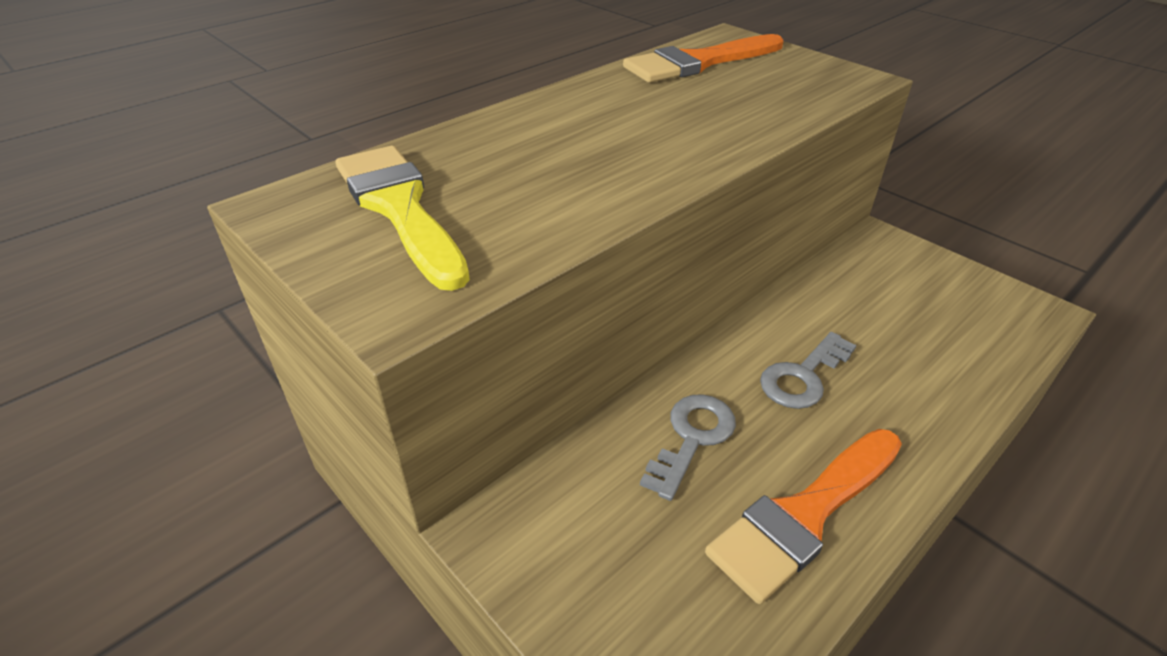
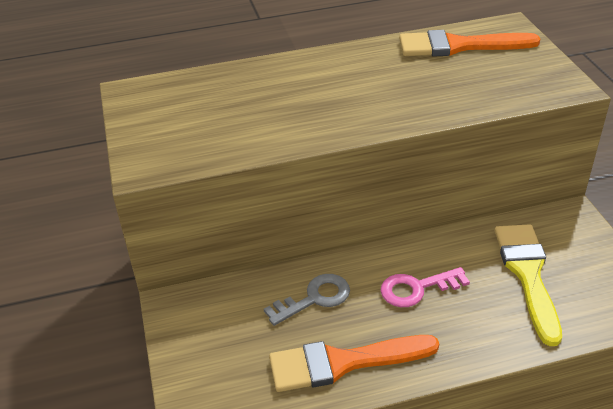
camera: 30 degrees right, 0 degrees up
yellow brush [336,146,470,291] -> yellow brush moved to [495,224,562,346]
grey key [760,332,857,409] -> pink key [381,267,470,307]

